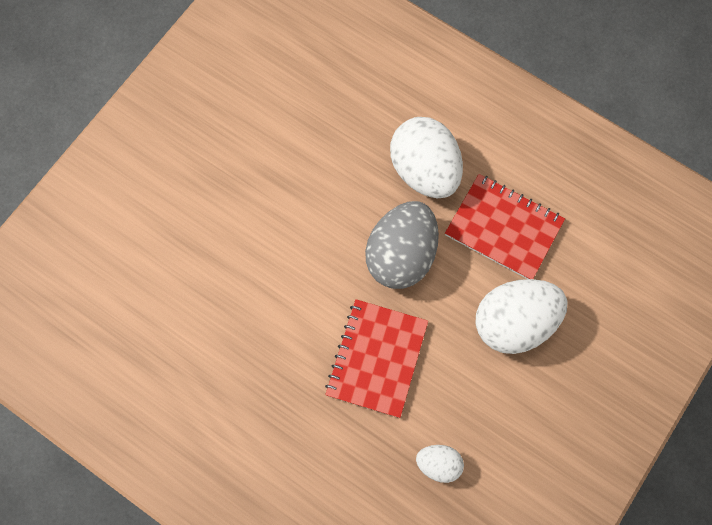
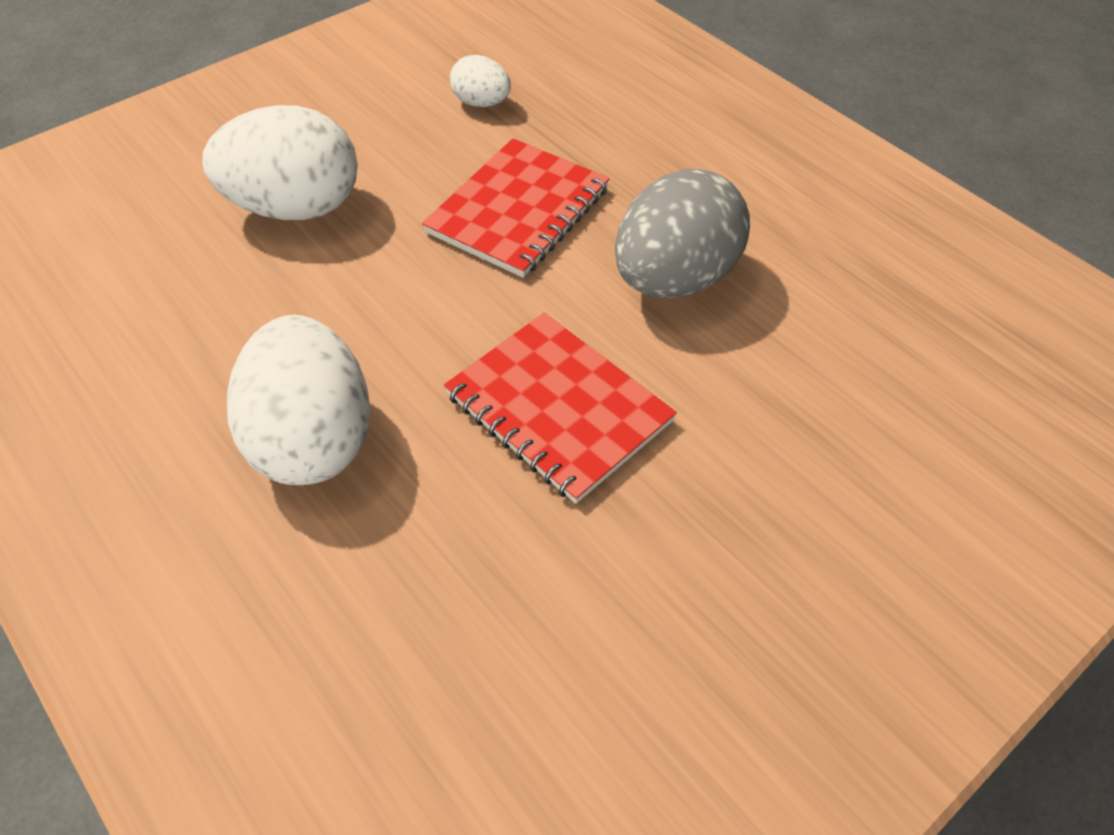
camera: 165 degrees left, 20 degrees down
grey egg [365,201,439,289] -> grey egg moved to [615,169,750,298]
red notebook [445,174,565,279] -> red notebook moved to [444,313,677,504]

